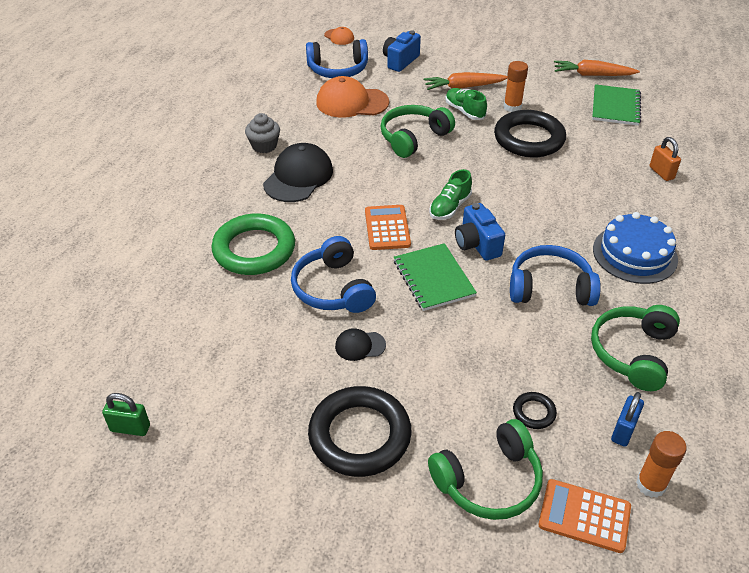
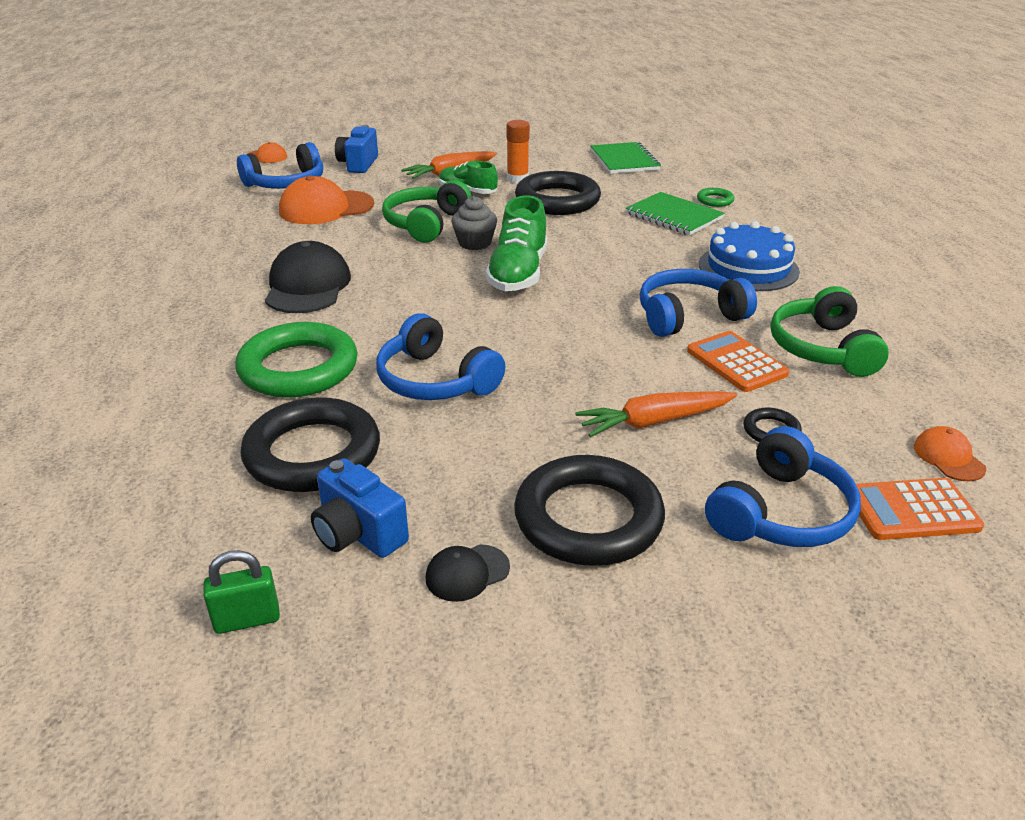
camera: 25 degrees left, 10 degrees down
grey cupcake [245,113,280,153] -> grey cupcake moved to [451,196,497,250]
black cap [335,328,386,361] -> black cap moved to [425,544,510,602]
orange calculator [365,205,411,250] -> orange calculator moved to [687,331,789,392]
green notebook [394,243,477,311] -> green notebook moved to [625,192,725,235]
green headphones [428,419,543,520] -> blue headphones [705,426,861,547]
green shoe [429,169,472,220] -> green shoe [486,195,547,291], size x1.60
blue camera [455,203,505,261] -> blue camera moved to [311,458,409,558]
orange carrot [554,60,640,76] -> orange carrot moved to [575,391,737,437]
blue padlock [611,392,644,447] -> none
orange glue stick [636,431,687,498] -> orange cap [914,426,986,481]
orange padlock [650,137,681,181] -> green ring [697,188,734,207]
none -> black ring [240,397,380,492]

